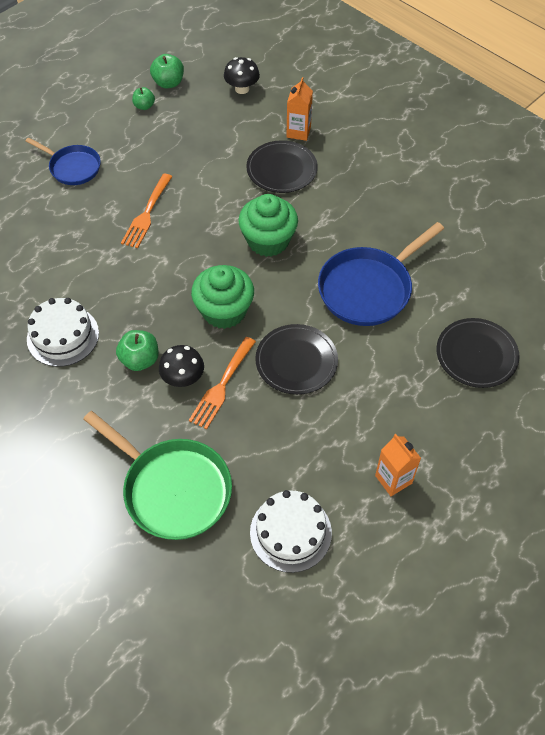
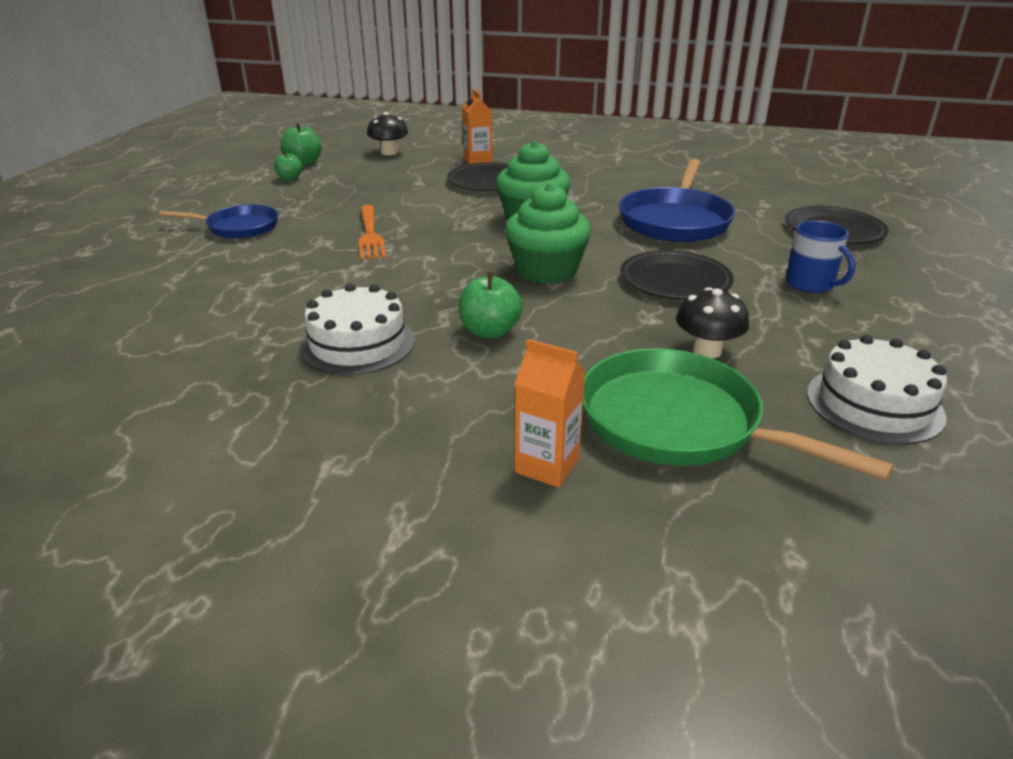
camera: 30 degrees left, 25 degrees down
green pan [83,411,232,540] -> green pan turned 150 degrees counterclockwise [583,348,894,481]
black mushroom [159,345,204,387] -> black mushroom moved to [676,287,749,358]
orange fork [189,337,256,429] -> none
orange carton [375,434,421,496] -> orange carton moved to [515,339,585,488]
none -> blue mug [786,220,855,293]

